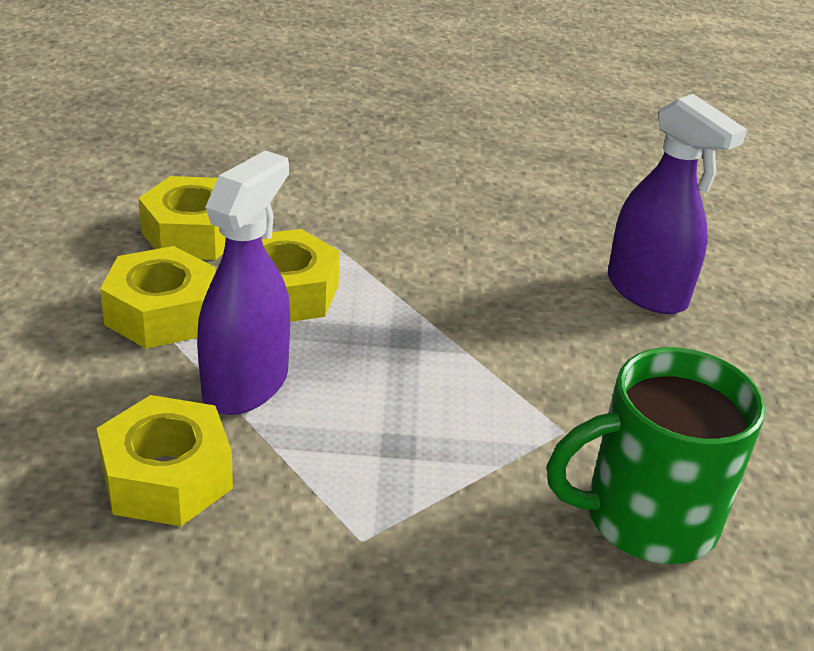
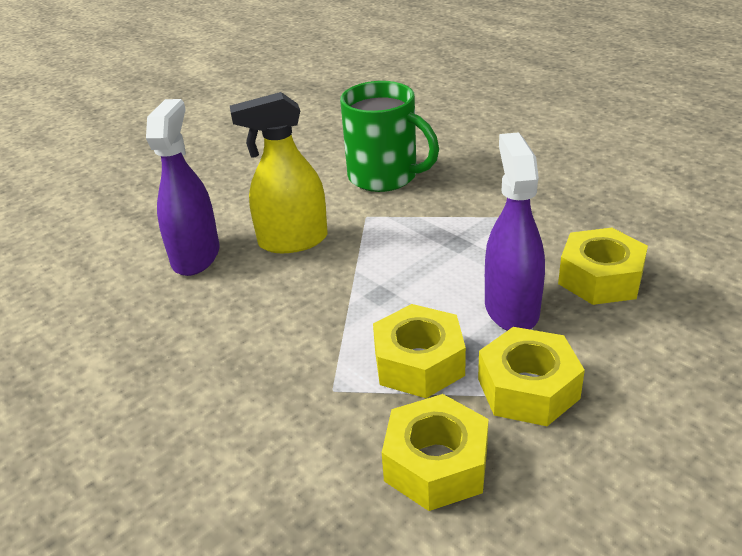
camera: 130 degrees left, 0 degrees up
purple spray bottle [197,150,290,415] -> purple spray bottle turned 105 degrees clockwise [485,132,545,331]
none -> yellow spray bottle [230,92,328,253]

